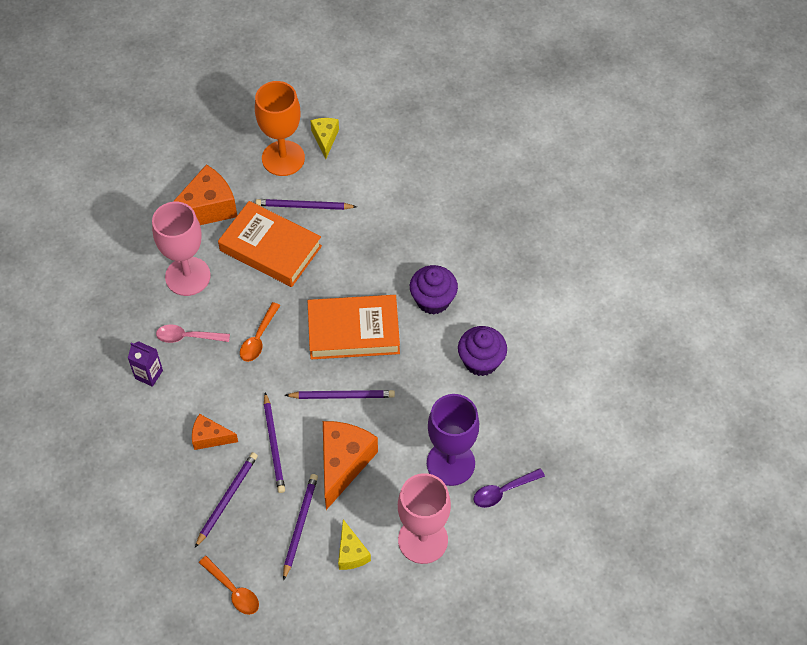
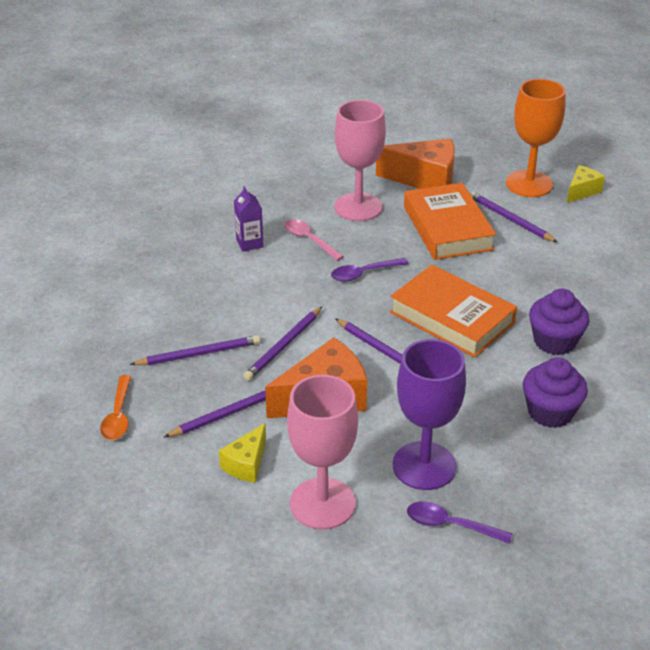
camera: 45 degrees right, 20 degrees down
orange cheese [192,414,238,450] -> none
orange spoon [240,302,280,362] -> purple spoon [331,258,409,282]

